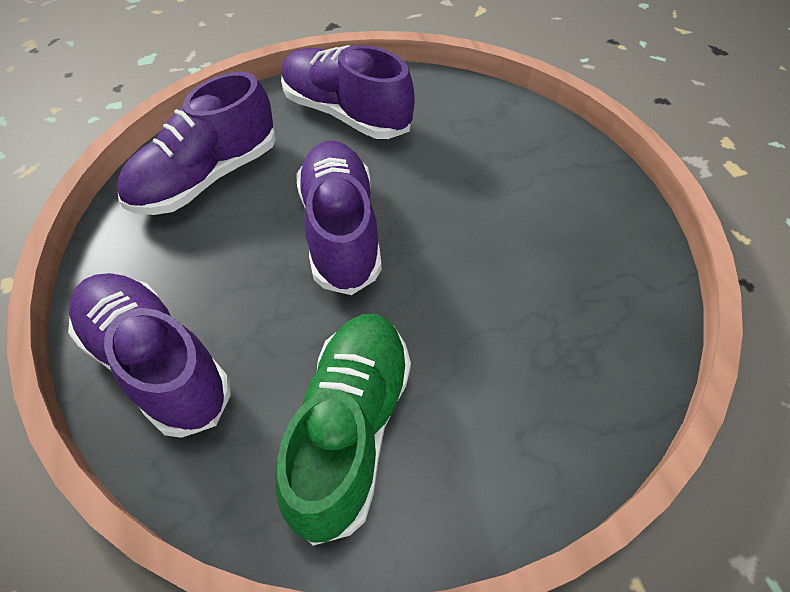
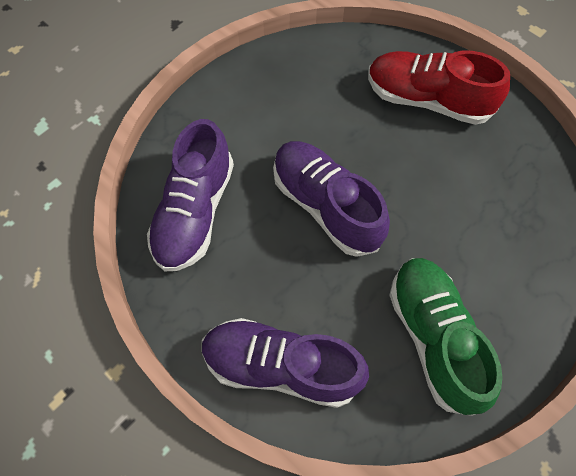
camera: 30 degrees left, 10 degrees up
purple shoe [281,45,414,139] -> none
none -> red shoe [368,50,510,125]

